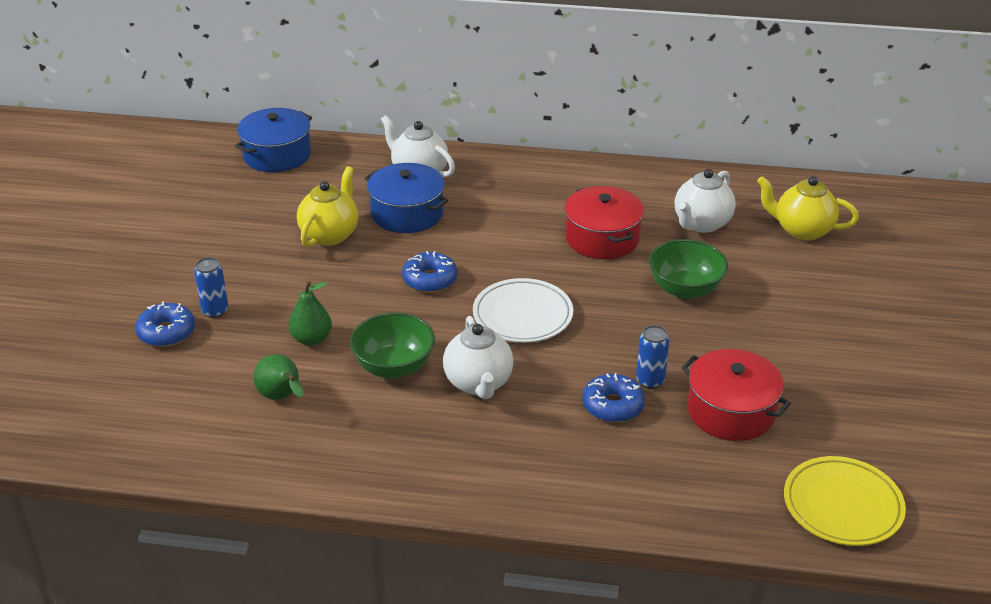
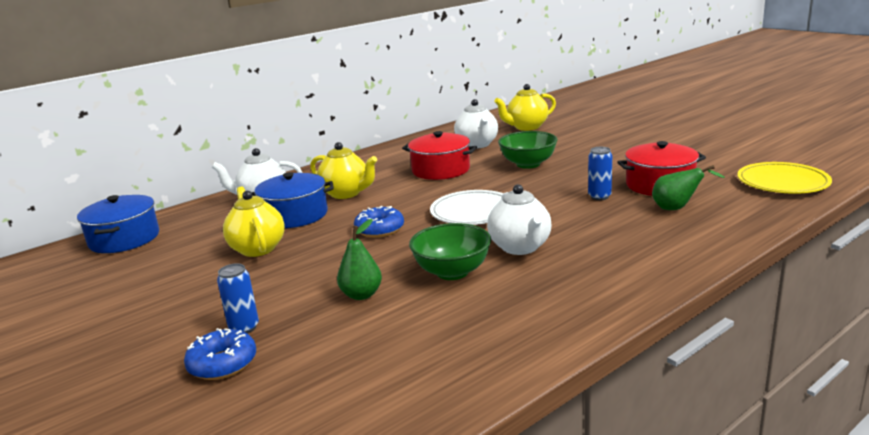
camera: 45 degrees left, 15 degrees down
green pear [253,354,304,400] -> green pear moved to [652,165,725,210]
white teapot [443,316,514,399] -> white teapot turned 45 degrees clockwise [487,184,552,255]
blue donut [582,373,645,422] -> none
none -> yellow teapot [310,142,377,199]

